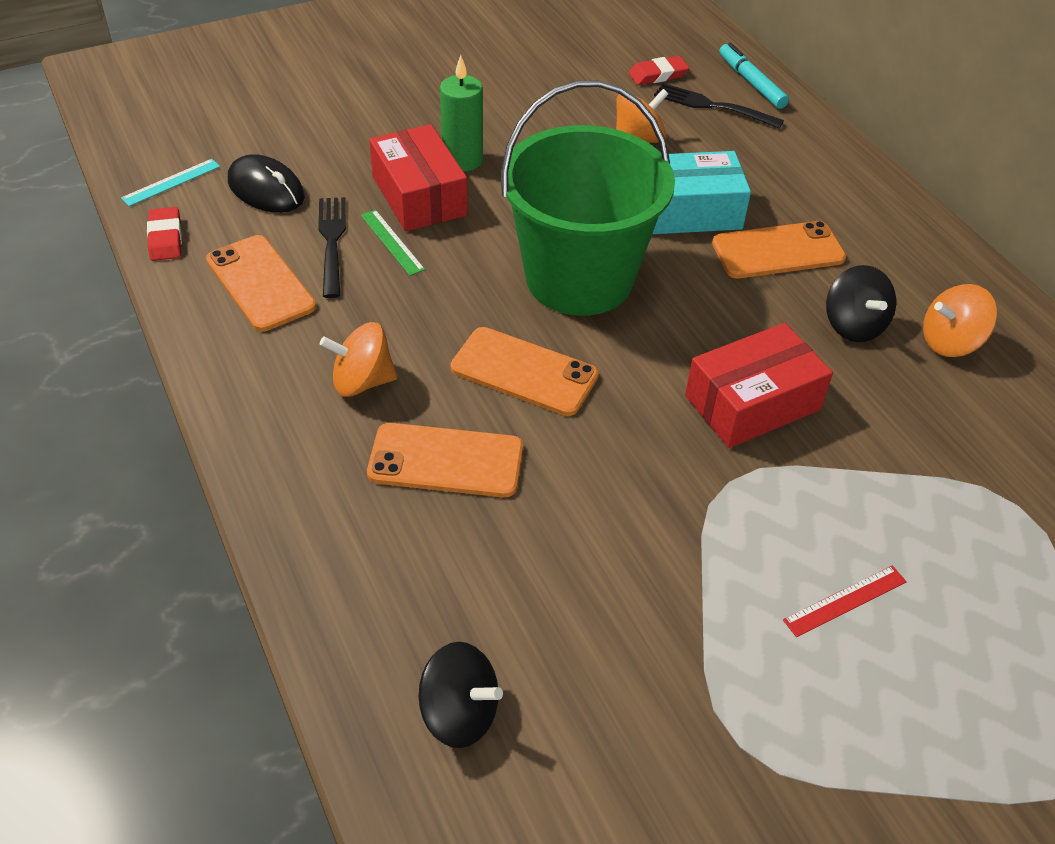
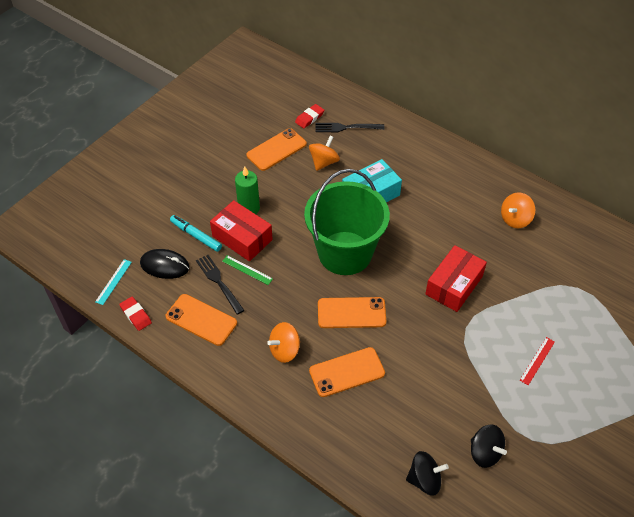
camera: 25 degrees left, 5 degrees up
orange phone [712,221,846,278] -> orange phone moved to [246,128,307,171]
turquoise marker [719,43,789,109] -> turquoise marker moved to [170,215,222,252]
black spinning top [826,265,896,342] -> black spinning top moved to [471,424,507,468]

